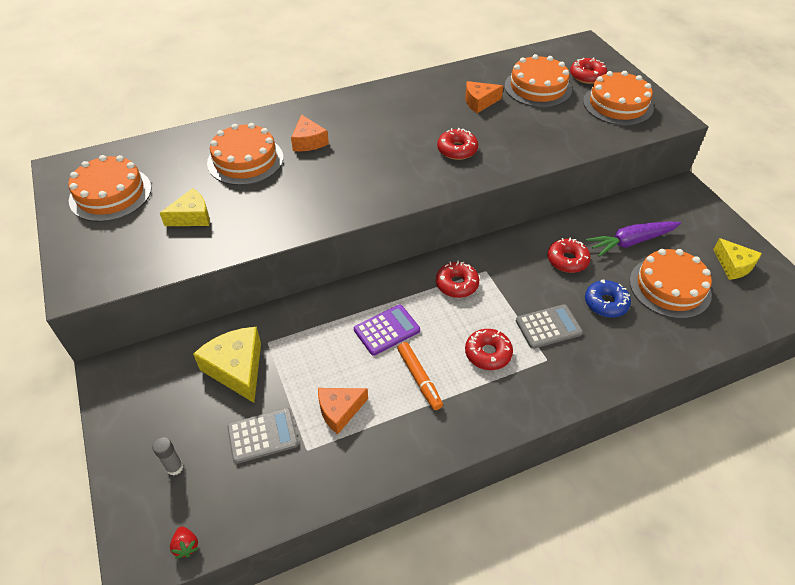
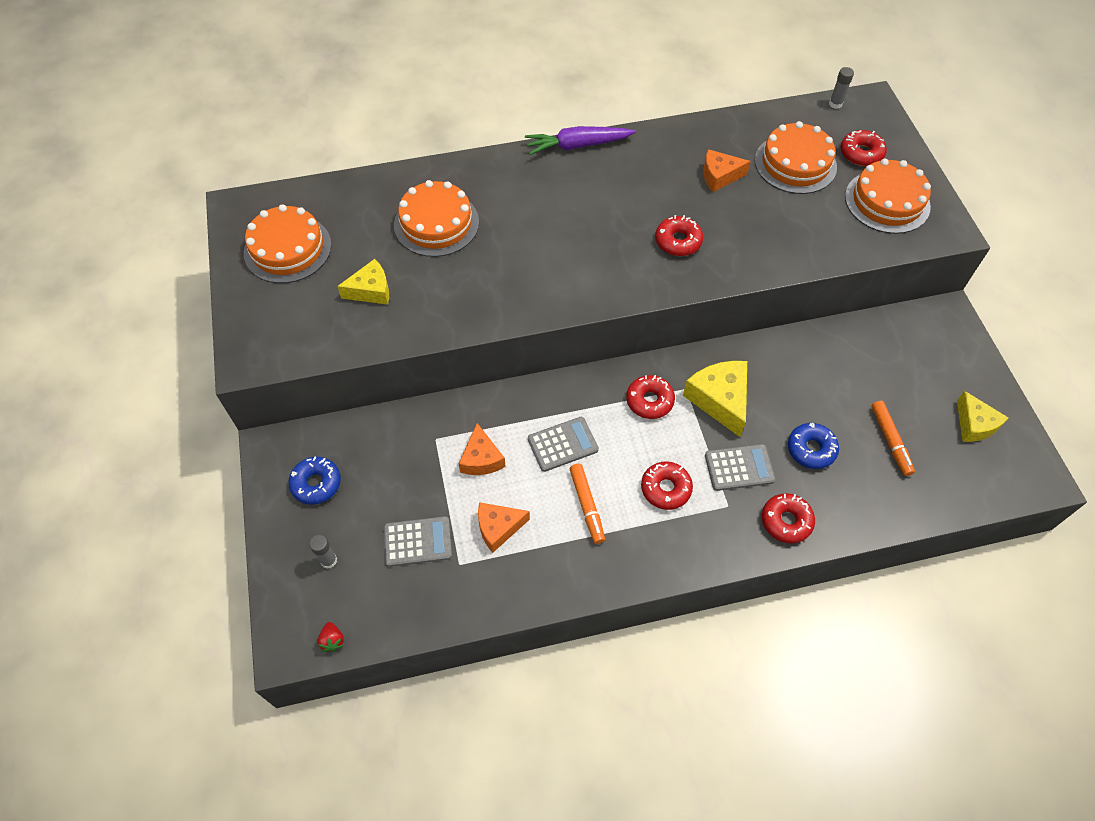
camera: 10 degrees right, 10 degrees up
yellow cheese [193,327,261,403] -> yellow cheese moved to [683,361,747,437]
orange cheese [291,114,329,151] -> orange cheese moved to [459,423,506,475]
purple calculator [354,304,420,356] -> grey calculator [528,417,599,472]
red donut [547,237,591,273] -> red donut moved to [762,493,815,543]
purple carrot [586,221,681,257] -> purple carrot moved to [525,126,636,155]
orange cake [630,249,712,319] -> orange marker [871,401,915,476]
none -> blue donut [288,457,341,505]
none -> grey glue stick [829,67,854,109]

